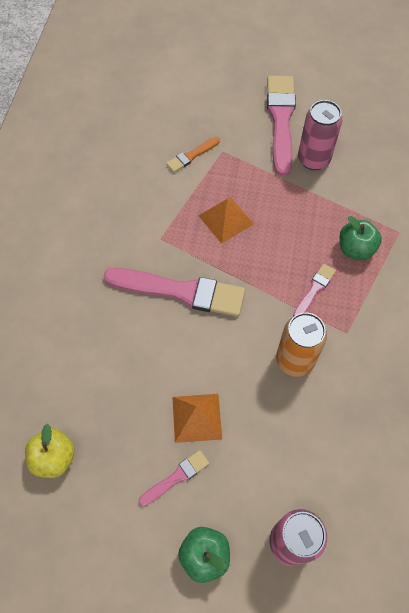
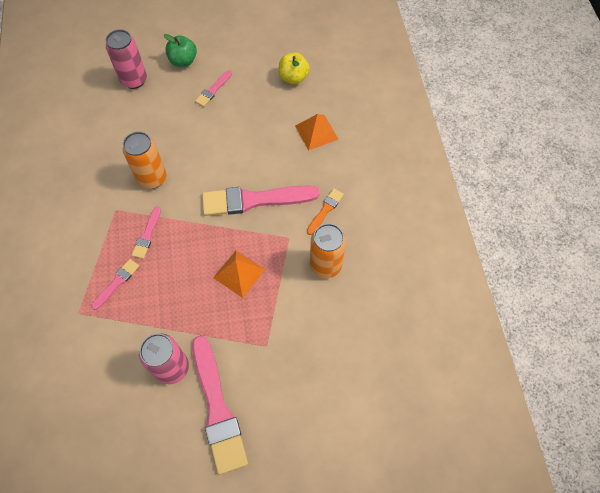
camera: 160 degrees right, 0 degrees up
orange brush [166,137,220,172] -> orange brush moved to [307,189,344,235]
orange pyramid [173,394,222,443] -> orange pyramid moved to [295,114,338,151]
green apple [340,216,382,260] -> pink brush [91,259,140,310]
none -> orange can [310,223,346,278]

